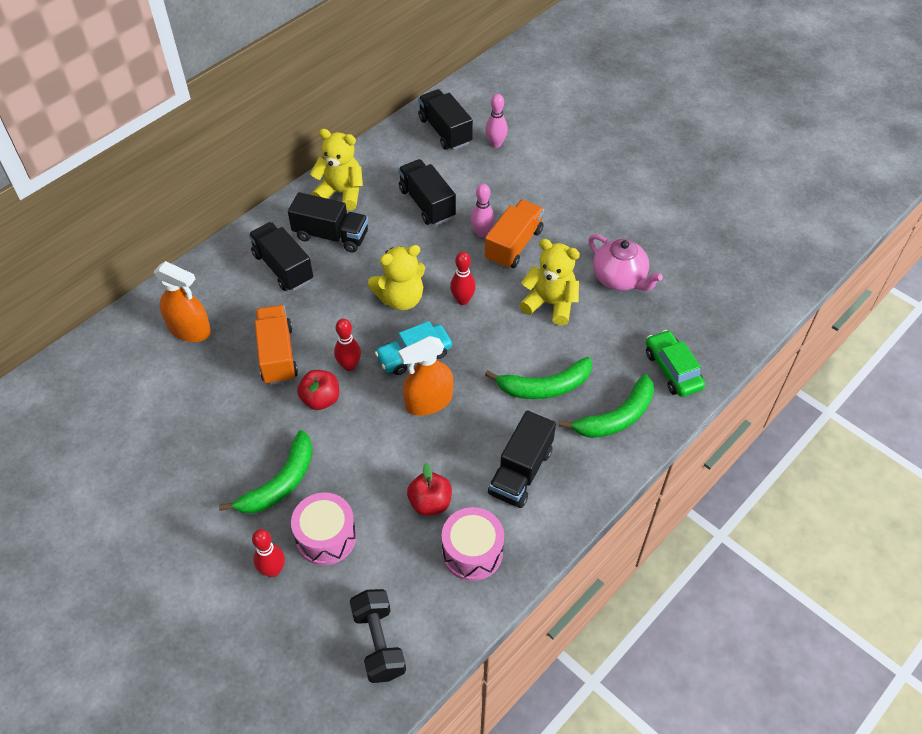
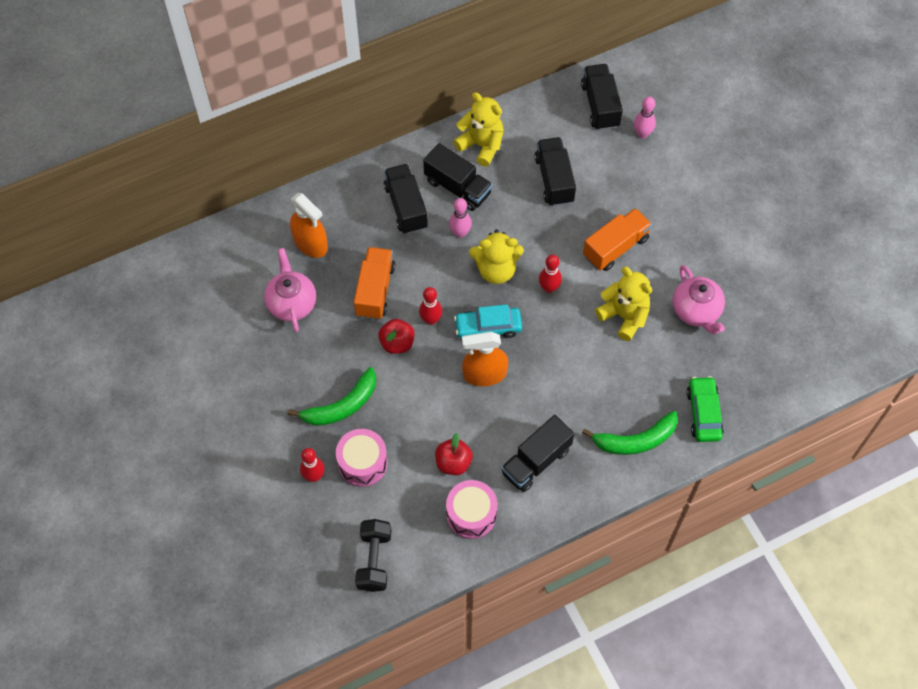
camera: 20 degrees right, 10 degrees up
pink bowling pin [471,184,495,237] -> pink bowling pin moved to [449,198,472,238]
green banana [485,357,592,399] -> none
none -> pink teapot [264,248,316,332]

